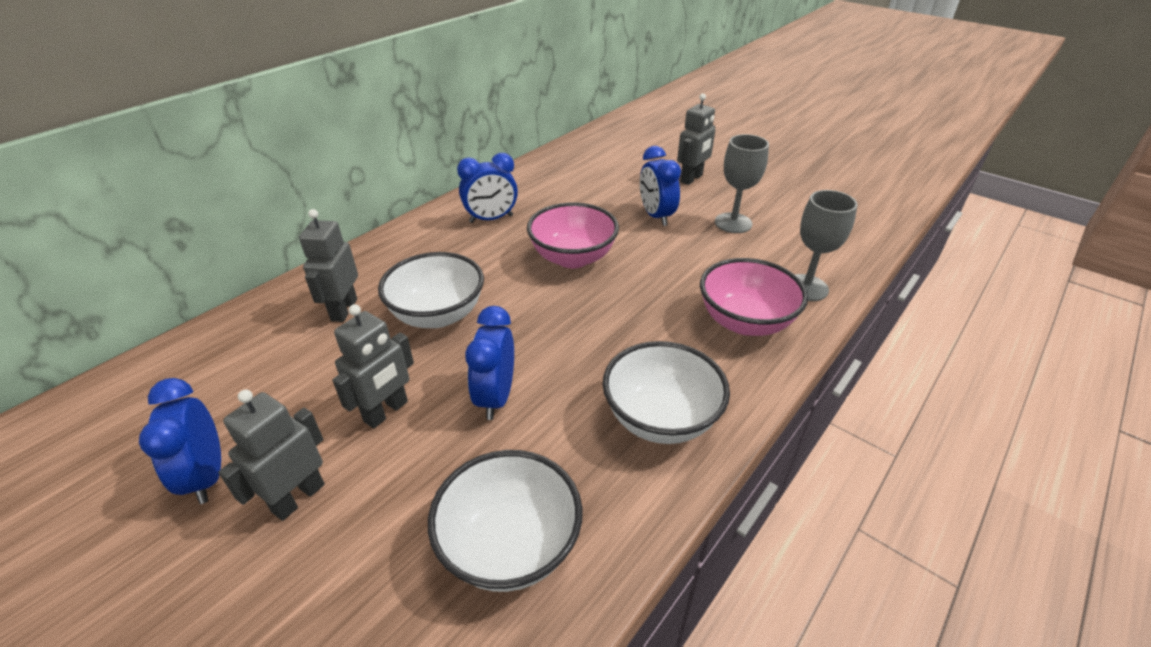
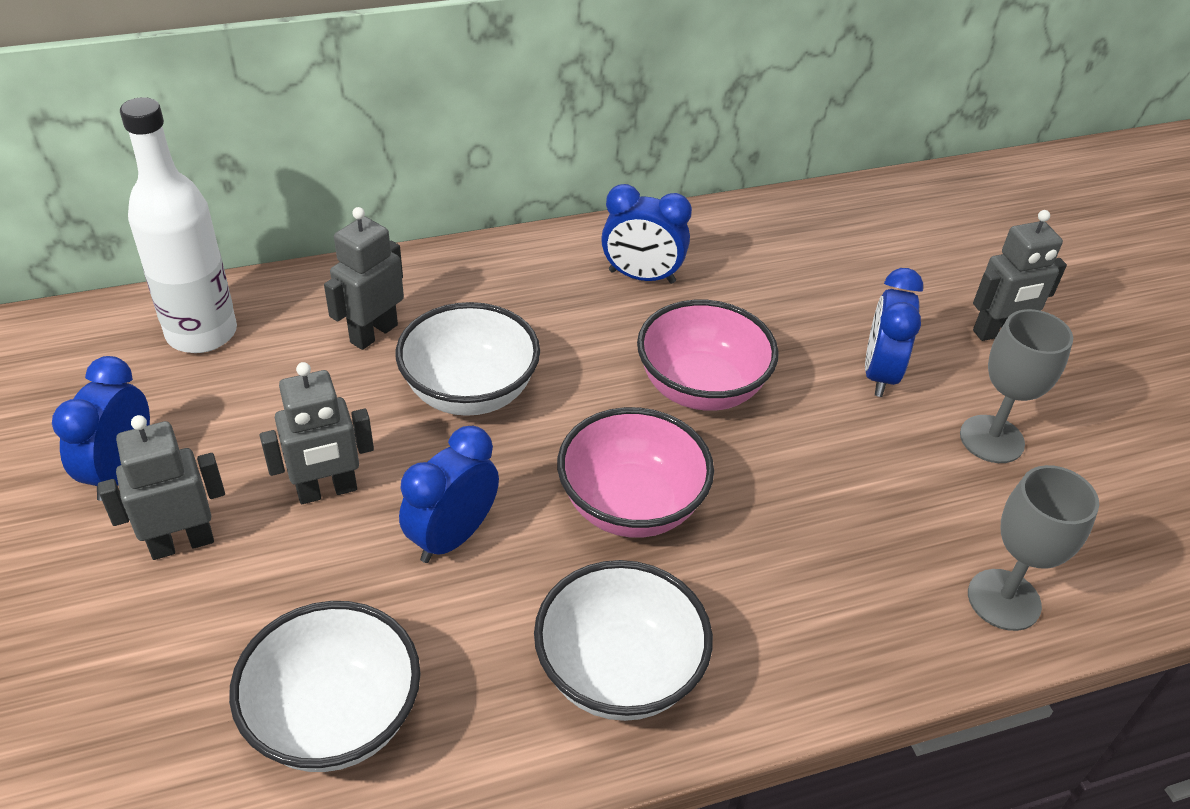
camera: 30 degrees right, 5 degrees up
pink bowl [700,258,808,336] -> pink bowl moved to [557,407,714,538]
none -> white bottle [120,97,237,353]

